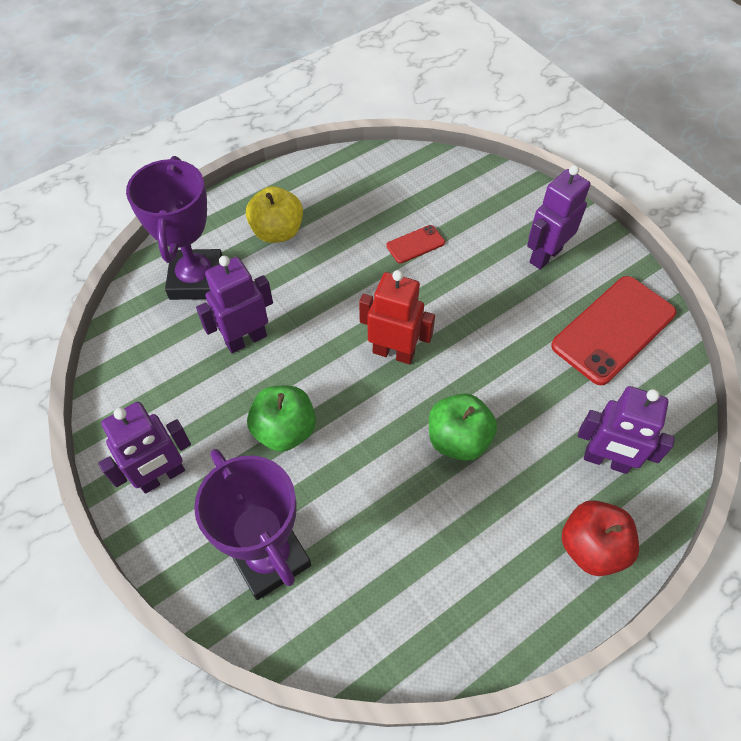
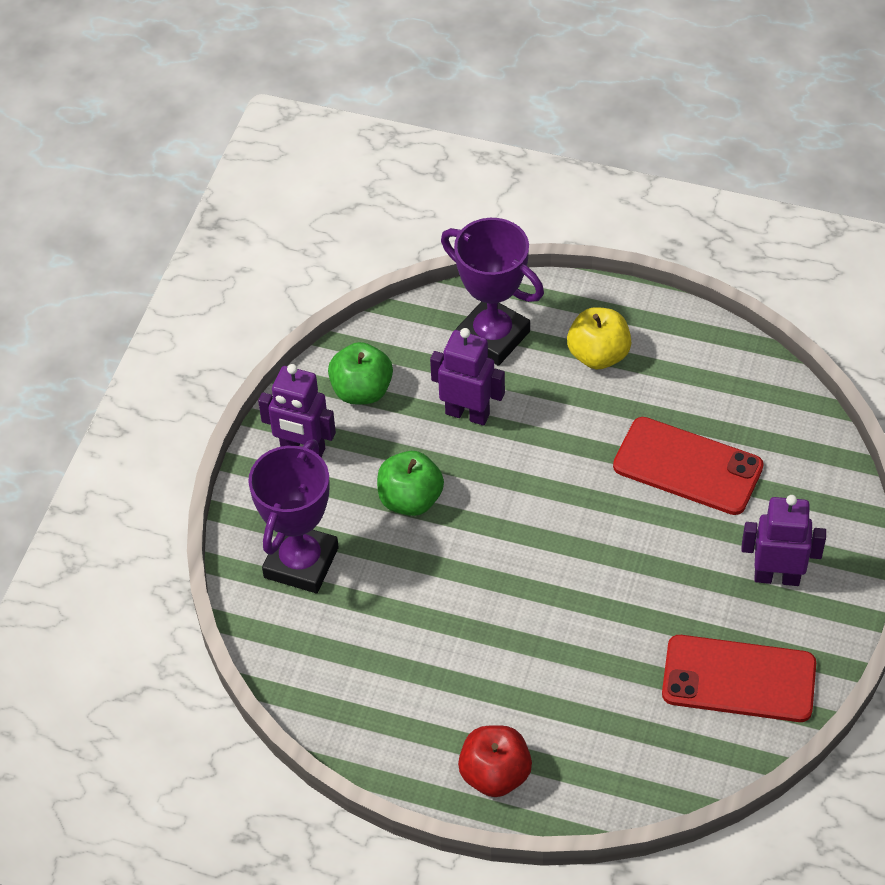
camera: 55 degrees right, 5 degrees down
purple trophy [126,156,223,300] -> purple trophy turned 75 degrees clockwise [441,218,544,366]
red robot [359,270,435,364] -> none
red phone [386,225,445,263] -> red phone [613,417,764,515], size x2.16
green apple [429,393,497,461] -> green apple moved to [328,342,393,404]
purple robot [578,386,675,474] -> none

